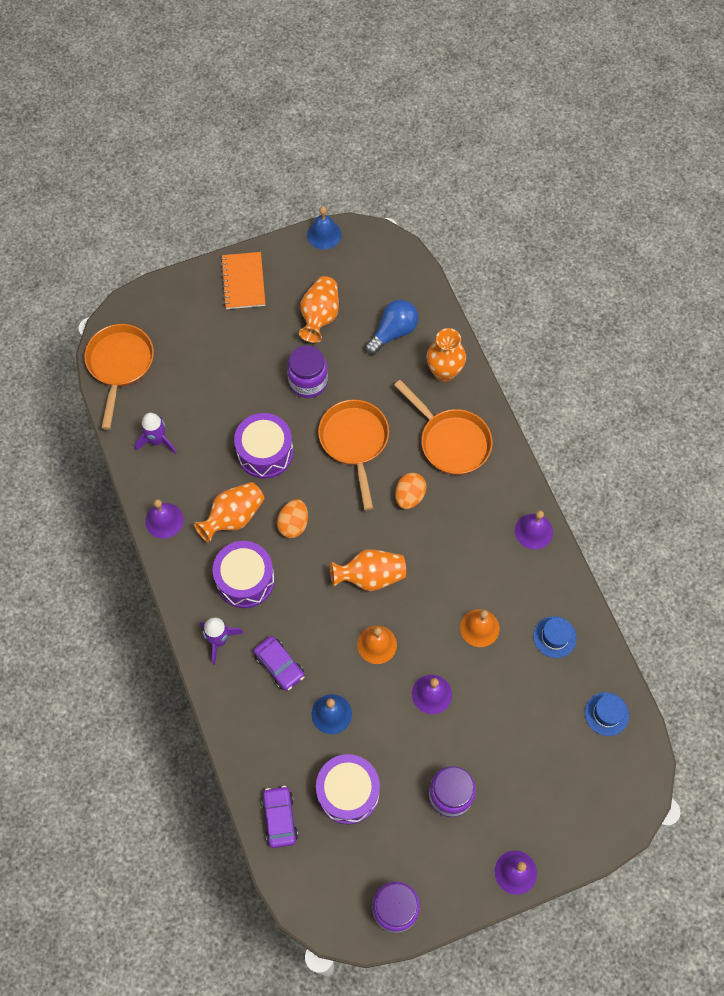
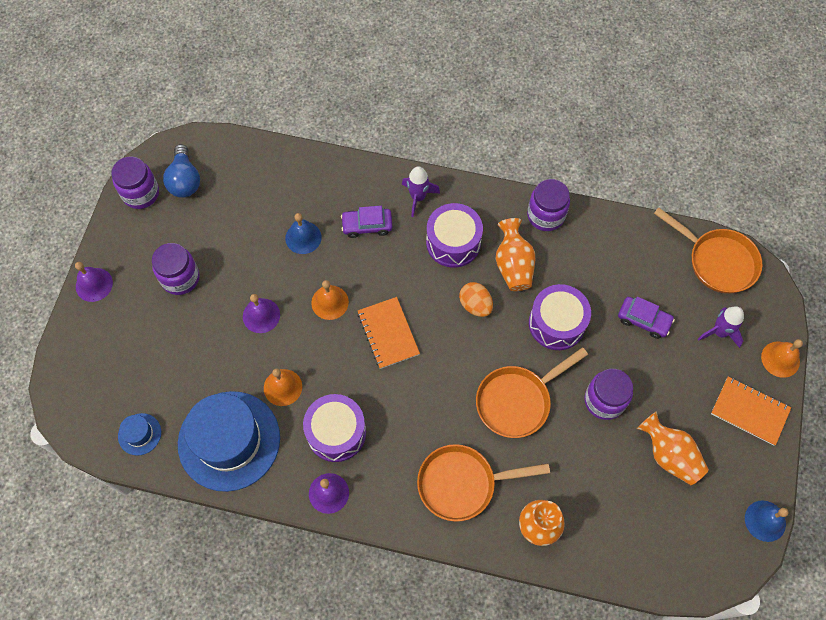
camera: 125 degrees right, 0 degrees up
purple rocket [135,413,177,454] -> purple rocket moved to [698,306,744,348]
purple bell [145,499,184,539] -> purple jar [527,179,570,231]
purple car [261,786,298,848] -> purple car moved to [618,297,675,339]
purple drum [316,754,380,824] -> purple drum moved to [303,394,366,462]
orange pan [318,399,389,510] -> orange pan turned 120 degrees clockwise [476,347,588,438]
orange vase [330,549,406,591] -> orange notebook [358,297,420,369]
blue light bulb [365,300,419,355] -> blue light bulb moved to [163,144,200,198]
orange egg [395,473,427,509] -> none
blue hat [533,616,577,658] -> blue hat [178,391,280,492], size x2.36
none -> orange bell [761,339,803,378]

